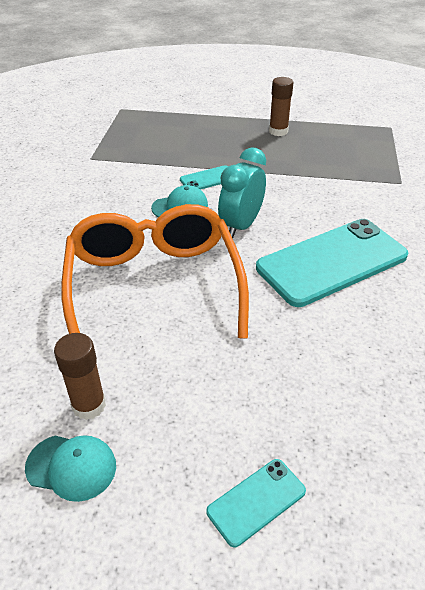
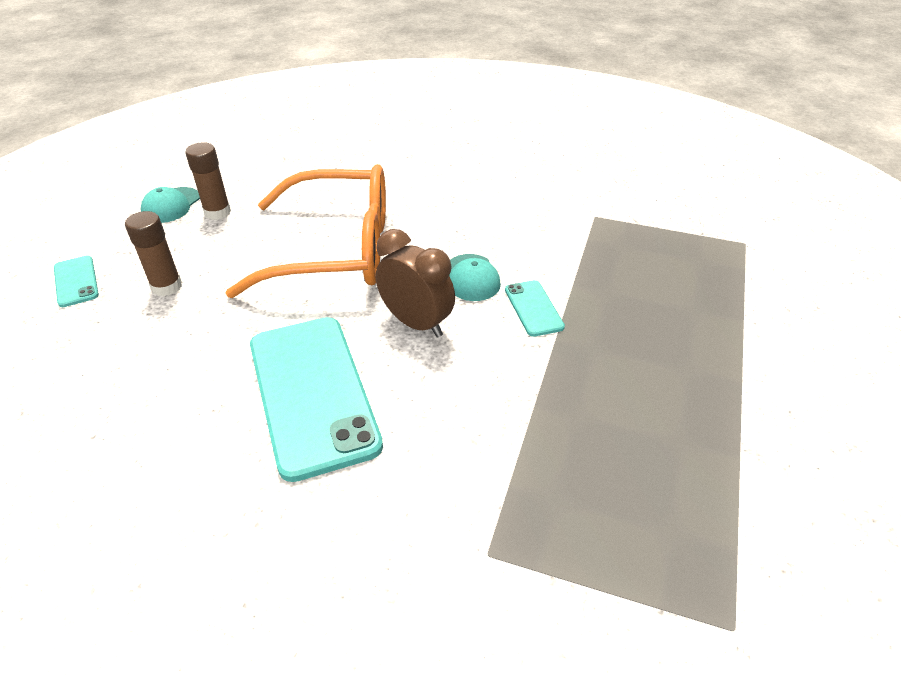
camera: 100 degrees right, 0 degrees up
turquoise clock [218,147,266,238] -> brown clock [376,229,455,338]
brown glue stick [269,77,293,136] -> brown glue stick moved to [125,211,182,296]

